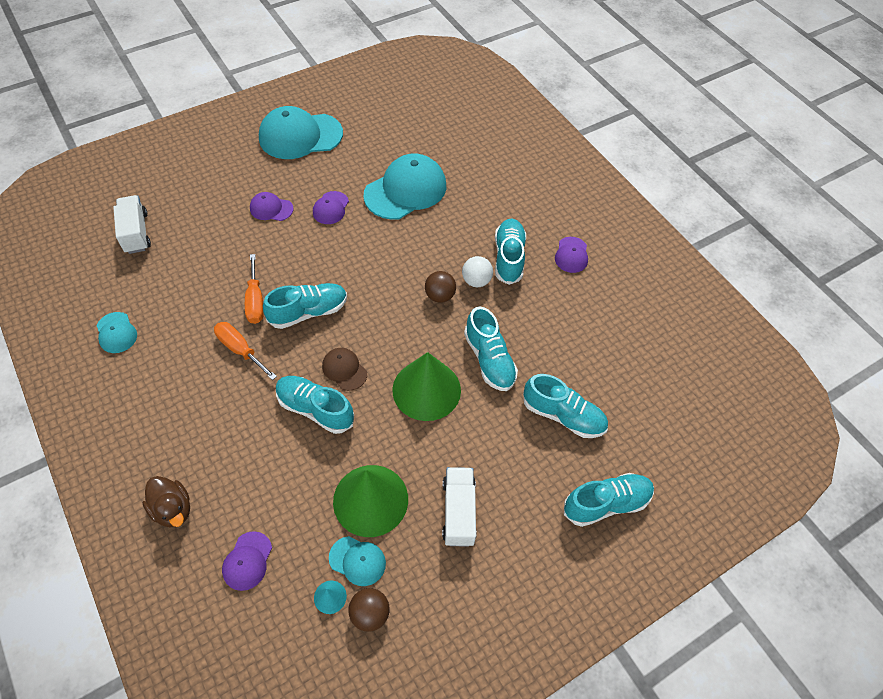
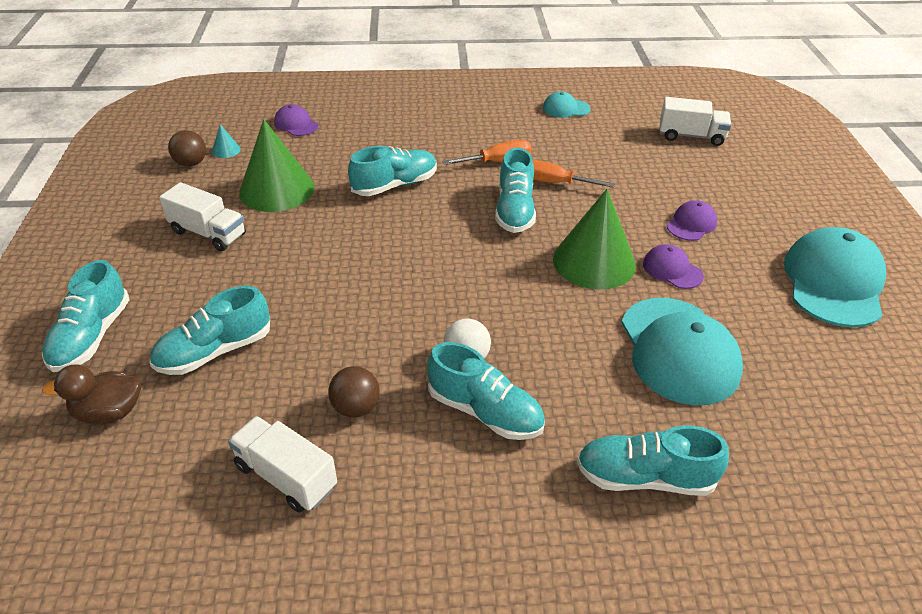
camera: 120 degrees right, 15 degrees down
brown duck [143,476,190,527] -> brown duck moved to [42,365,141,424]
brown cap [322,348,367,391] -> none
turquoise cap [329,536,386,586] -> none
green cone [392,352,461,421] -> green cone moved to [553,189,636,289]
brown ball [425,271,456,303] -> brown ball moved to [328,366,379,417]
turquoise shoe [464,307,518,391] -> turquoise shoe moved to [577,426,729,496]
purple cap [555,237,588,273] -> none
none -> white truck [228,416,337,513]

